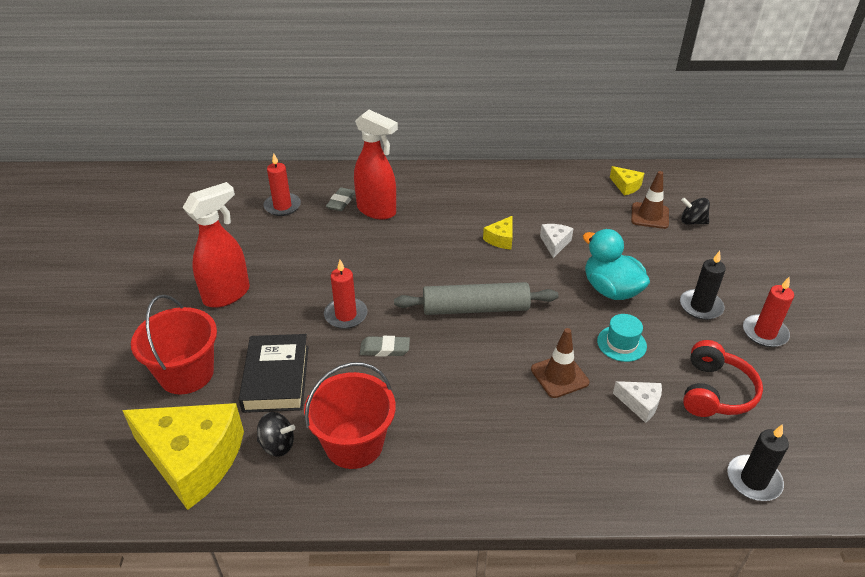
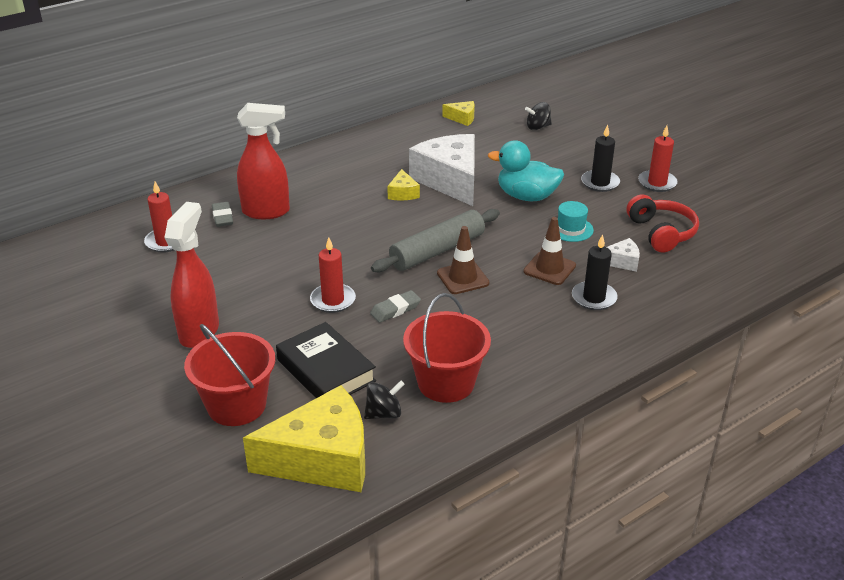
camera: 35 degrees left, 5 degrees down
white cheese [540,224,574,258] -> white cheese [409,134,475,206], size x2.30
brown traffic cone [631,171,669,229] -> brown traffic cone moved to [437,226,489,294]
black candle [727,424,789,501] -> black candle moved to [572,234,618,310]

